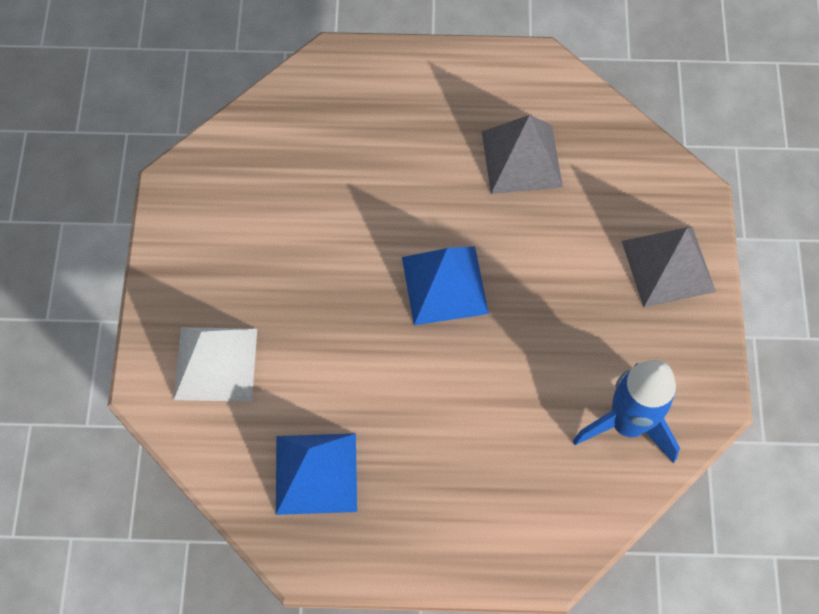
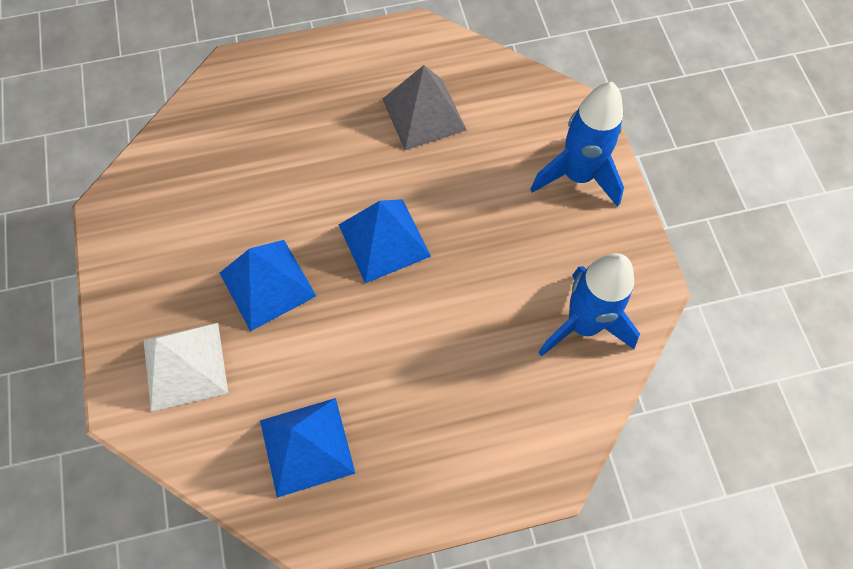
camera: 15 degrees left, 0 degrees up
grey pyramid [622,226,716,308] -> blue rocket [531,82,624,207]
none -> blue pyramid [220,240,316,331]

